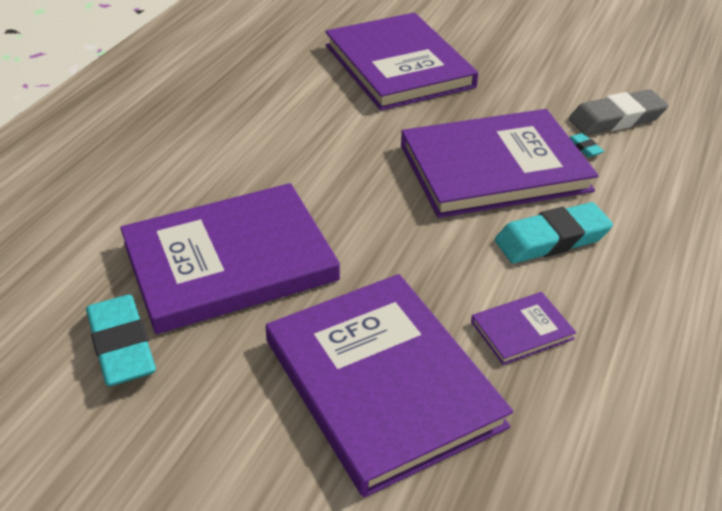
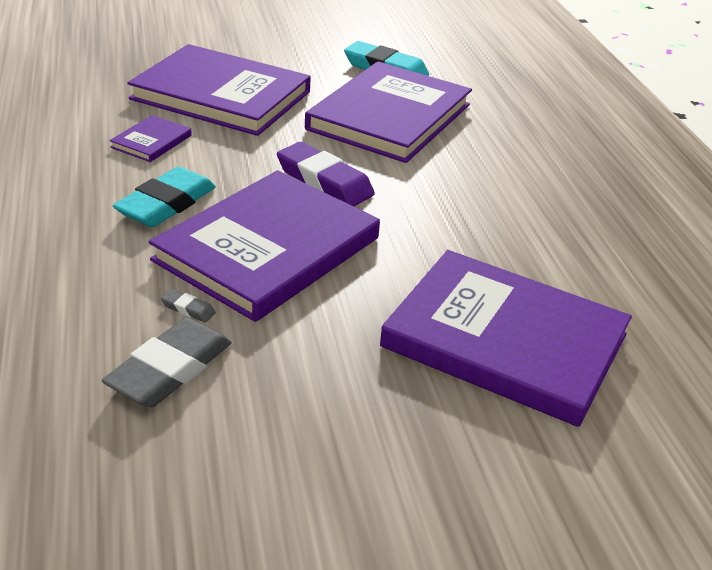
camera: 140 degrees right, 5 degrees down
turquoise eraser [569,133,604,157] -> grey eraser [161,289,216,322]
none -> purple eraser [277,142,375,206]

